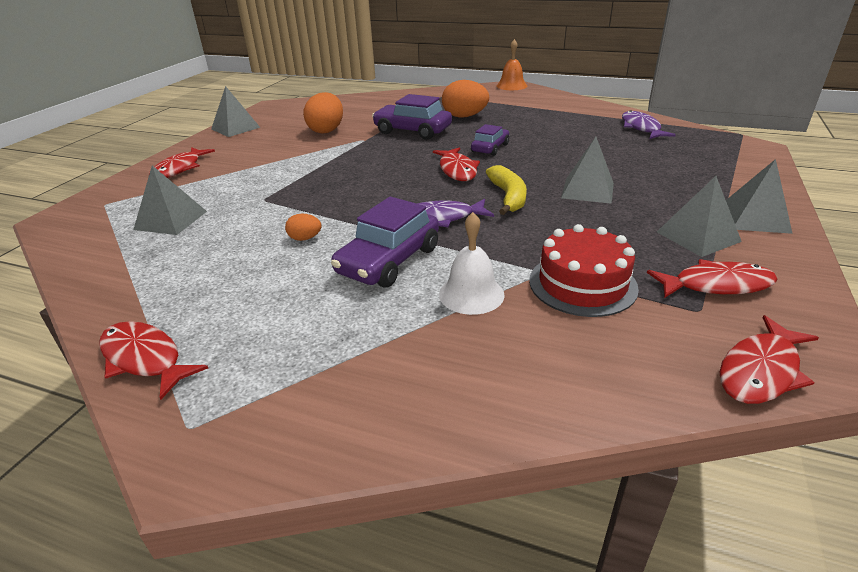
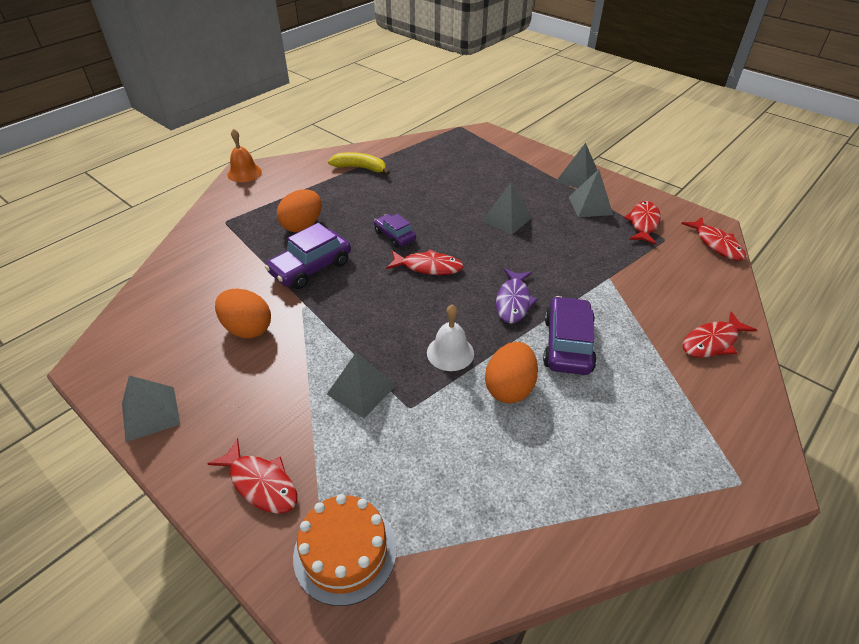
camera: 70 degrees left, 10 degrees up
red fish [99,321,208,400] -> red fish moved to [683,311,757,358]
grey pyramid [133,166,207,235] -> grey pyramid moved to [327,352,396,418]
orange egg [285,214,322,241] -> orange egg [485,342,538,403], size x2.03
purple car [331,197,439,288] -> purple car turned 135 degrees counterclockwise [543,296,597,375]
white bell [439,212,505,315] -> white bell moved to [427,304,474,371]
yellow banana [486,165,527,215] -> yellow banana moved to [328,152,390,175]
red cake [529,224,639,317] -> none
purple fish [622,110,676,139] -> none
none -> orange cake [293,494,397,606]

